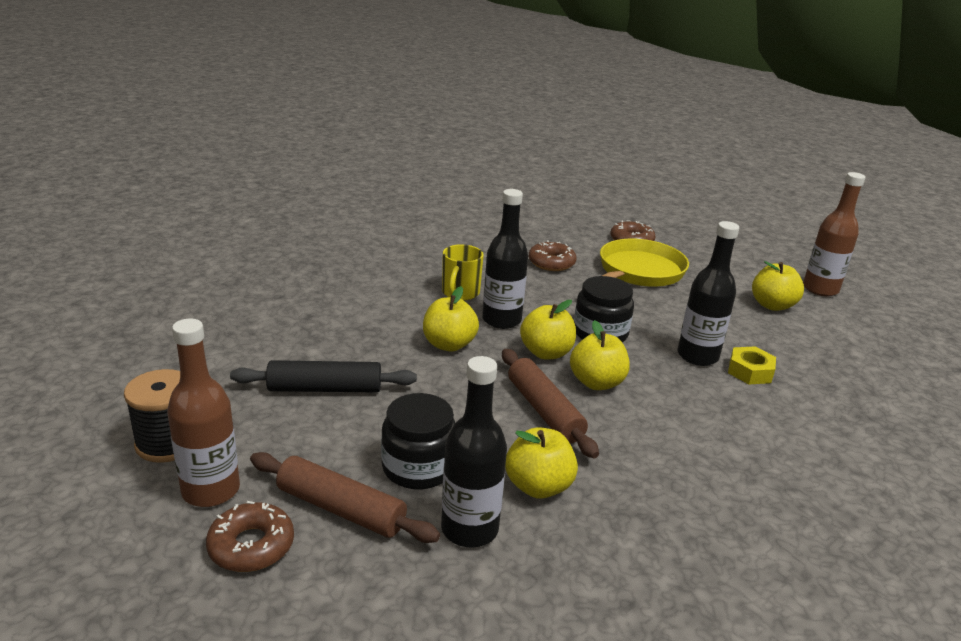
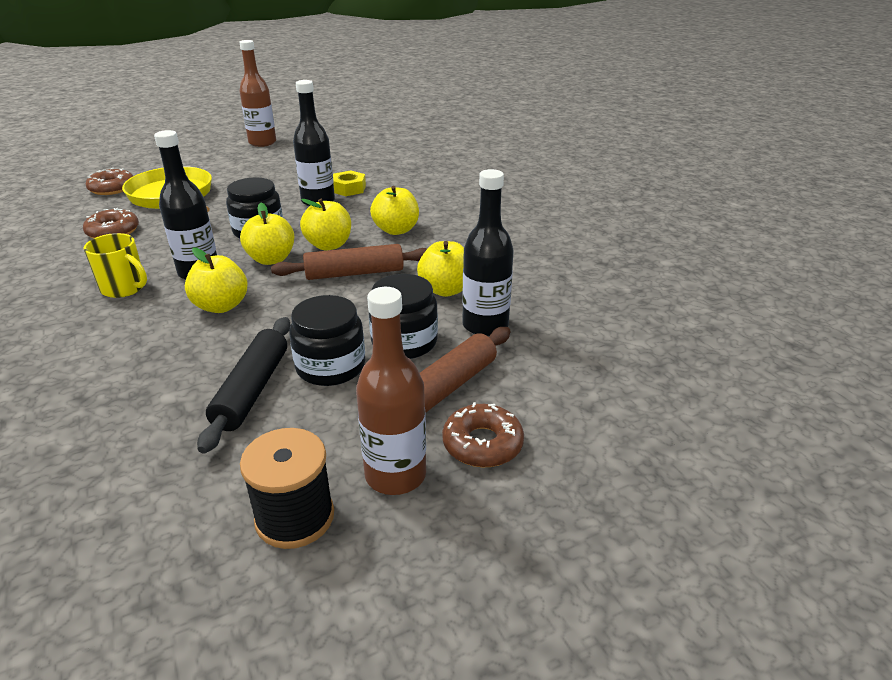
camera: 75 degrees left, 5 degrees up
yellow apple [752,261,804,311] -> yellow apple moved to [370,186,419,235]
none -> black jar [289,295,365,386]

